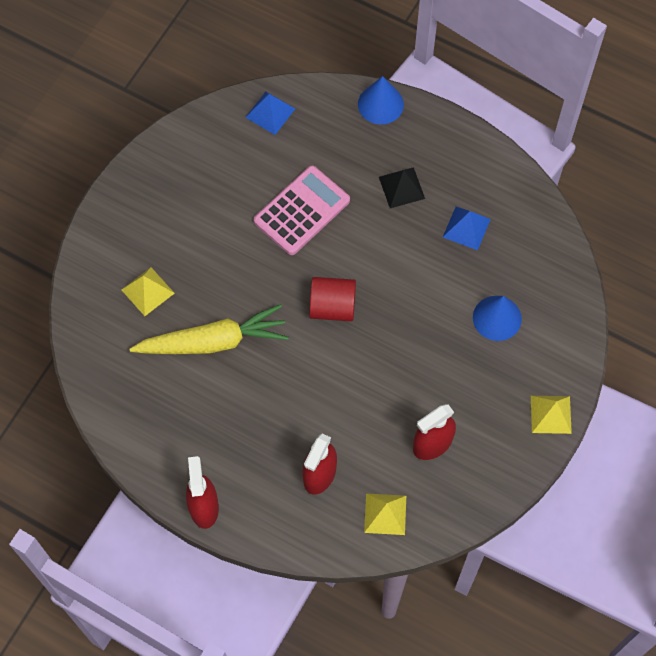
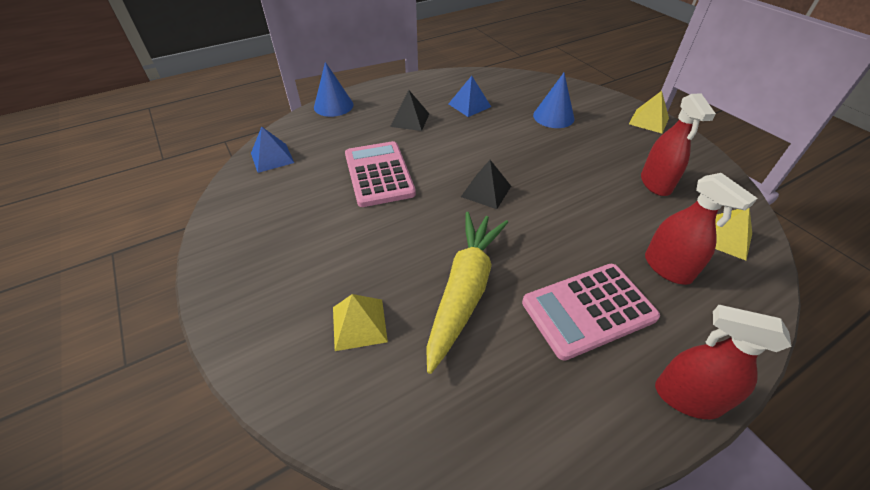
camera: 60 degrees left, 20 degrees down
red cylinder [309,277,356,321] -> black pyramid [461,160,511,209]
none -> pink calculator [522,264,660,361]

